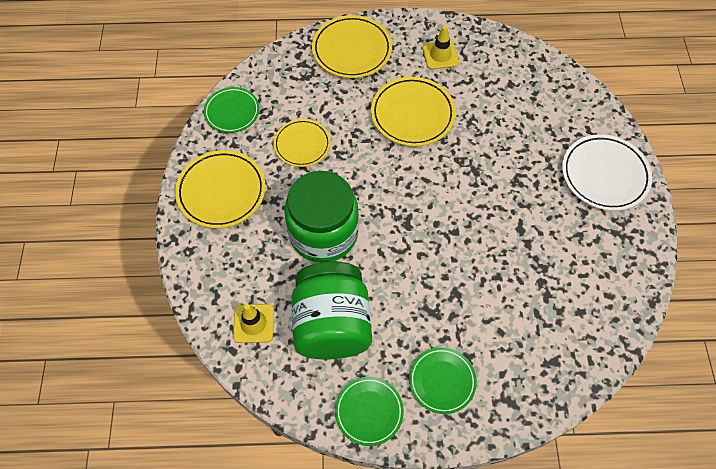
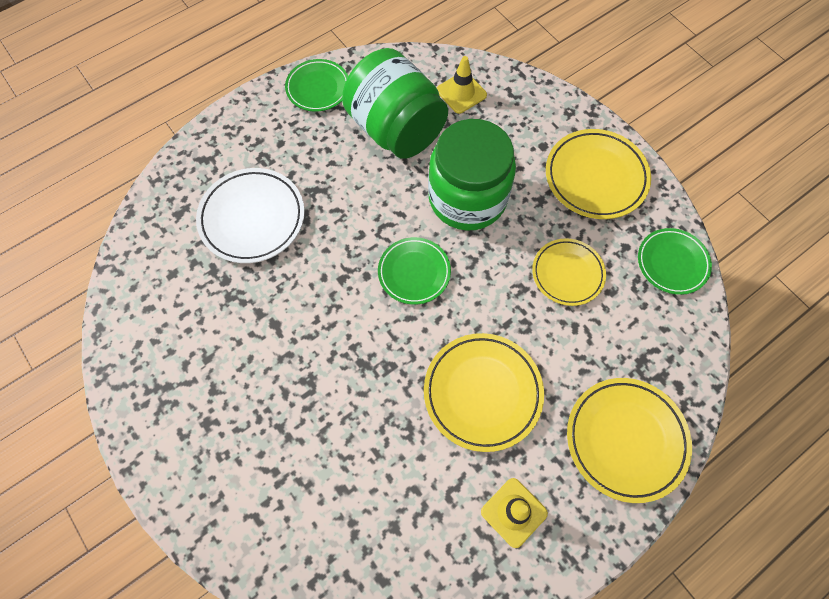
camera: 145 degrees right, 5 degrees up
green plate [409,347,477,414] -> green plate moved to [378,237,451,305]
white plate [562,134,652,211] -> white plate moved to [196,168,305,263]

